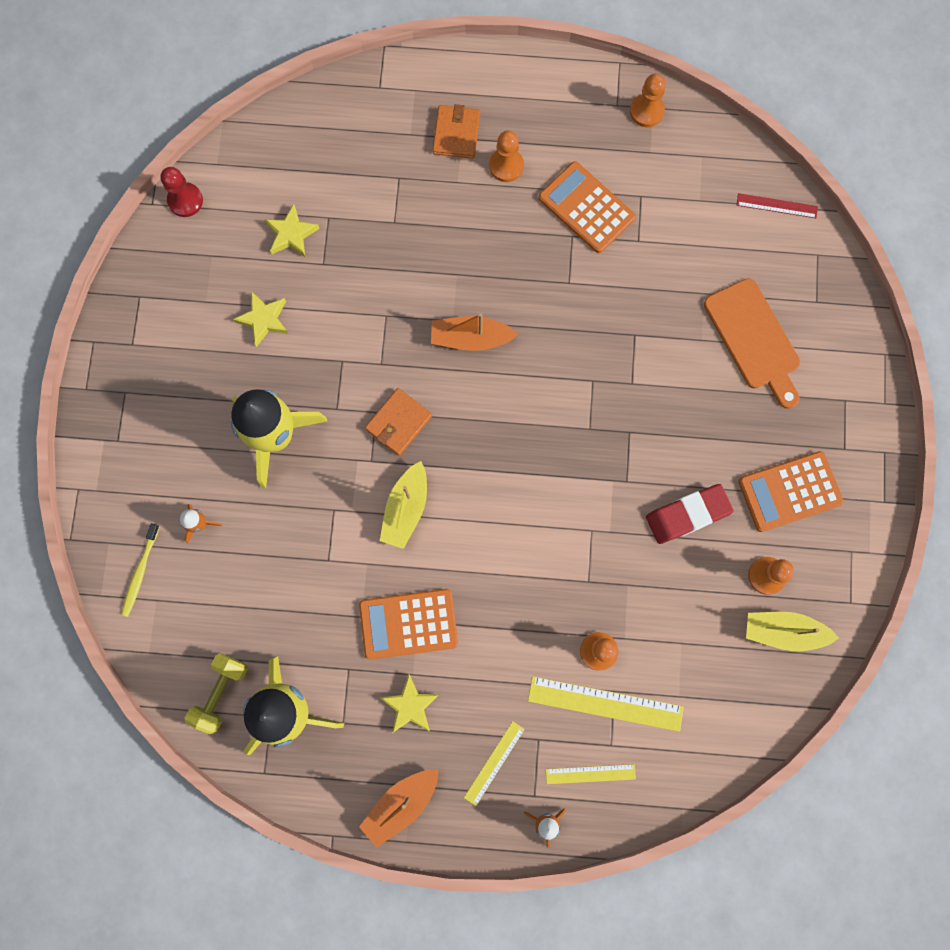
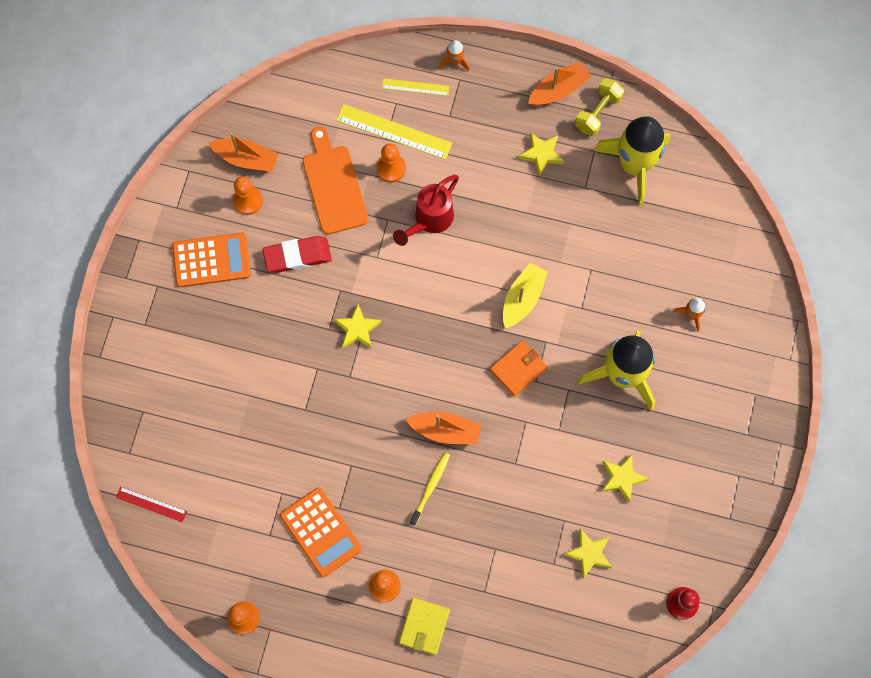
camera: 170 degrees left, 5 degrees down
yellow toothbrush [121,523,159,617] -> yellow toothbrush moved to [410,452,450,525]
yellow dumbbell [184,654,248,734] -> yellow dumbbell moved to [575,78,624,136]
orange calculator [359,589,458,660] -> none
orange wallet [432,104,480,159] -> yellow wallet [399,598,450,655]
yellow ruler [464,721,525,806] -> none
orange cutting board [704,278,800,409] -> orange cutting board moved to [303,126,368,235]
yellow boat [746,612,839,651] -> orange boat [209,132,279,172]
none -> yellow star [334,304,381,349]
none -> red watering can [393,175,459,246]

